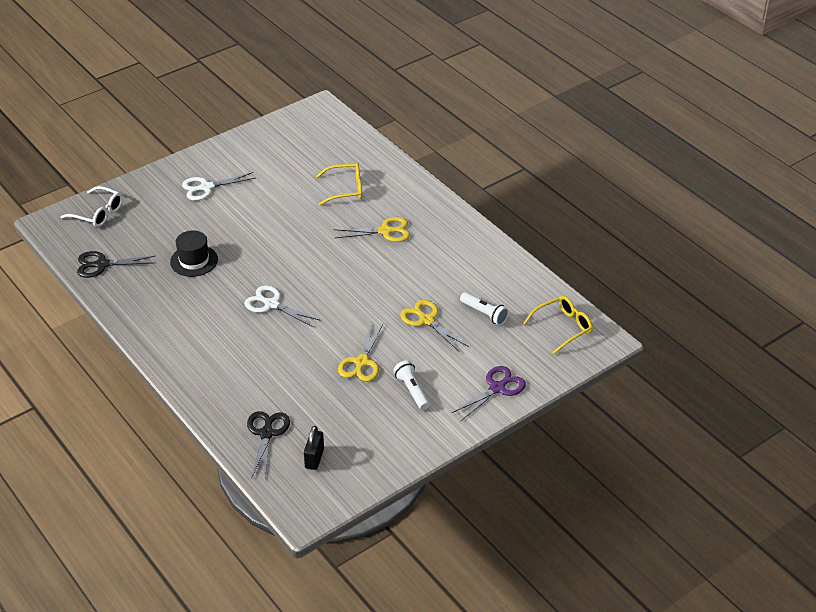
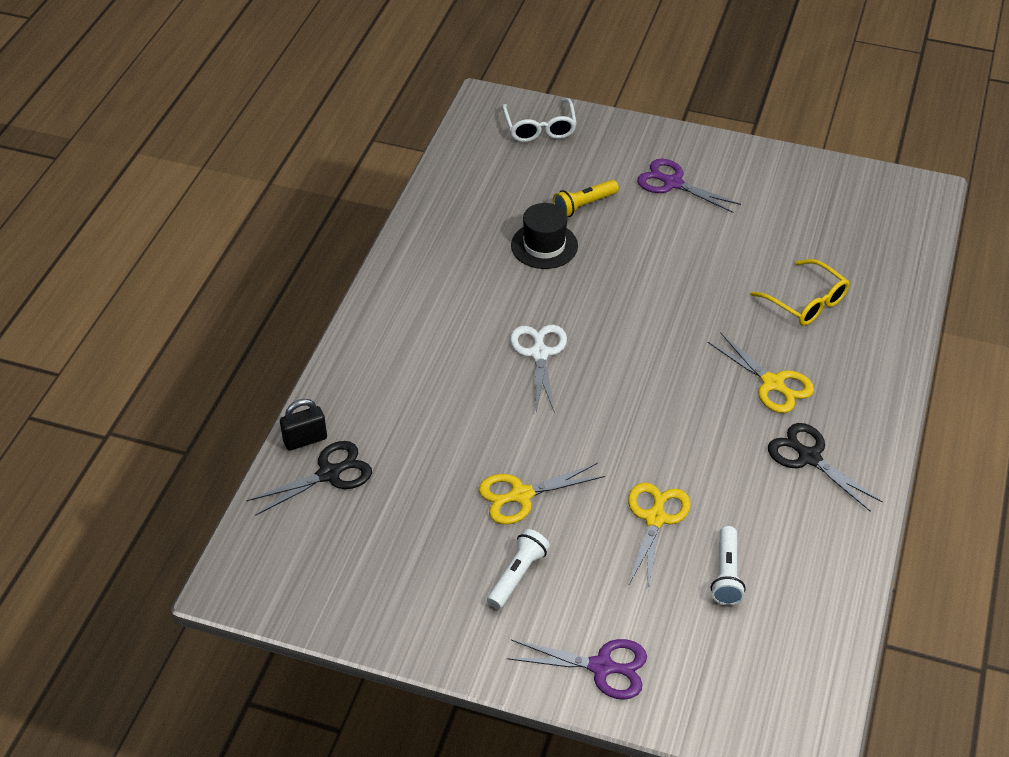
camera: 55 degrees right, 5 degrees up
black scissors [77,251,155,278] -> black scissors moved to [768,423,883,512]
white scissors [182,172,256,201] -> purple scissors [637,159,741,213]
black padlock [304,426,324,470] -> black padlock moved to [280,399,327,451]
yellow glasses [523,296,593,354] -> none
none -> yellow flashlight [553,180,619,217]

